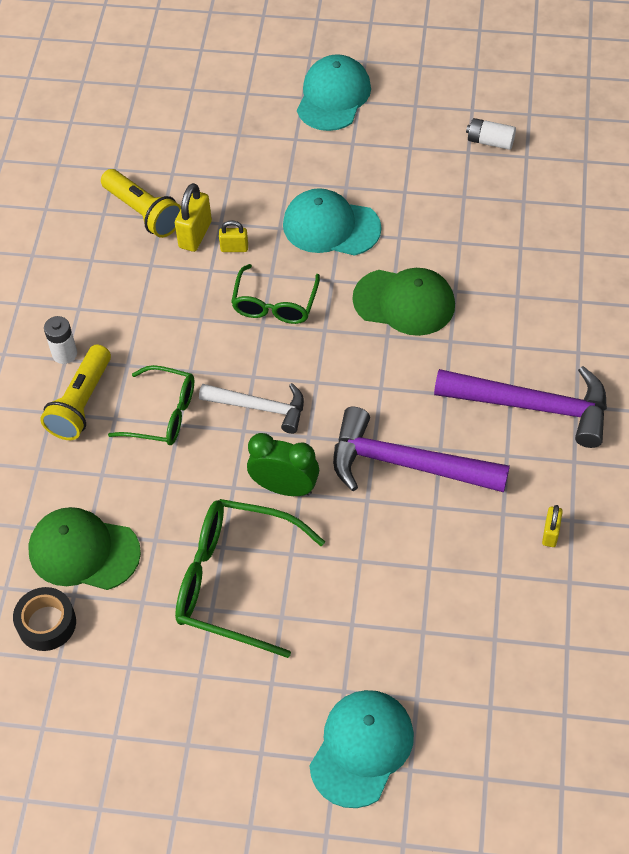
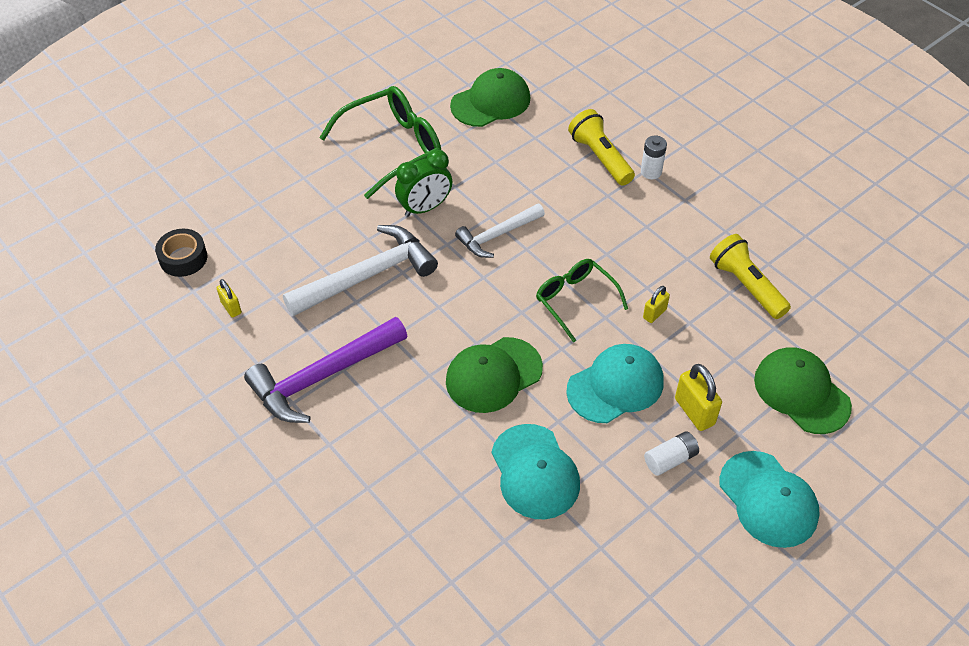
camera: 130 degrees right, 5 degrees down
black tape [13,587,76,651] -> black tape moved to [155,229,207,277]
yellow flashlight [101,169,181,238] -> yellow flashlight turned 60 degrees clockwise [710,234,791,319]
green glasses [108,365,194,445] -> none
yellow padlock [175,183,212,252] -> yellow padlock moved to [675,364,722,431]
turquoise cap [309,690,414,808] -> turquoise cap moved to [492,424,580,519]
purple hammer [333,407,510,492] -> white hammer [283,225,438,316]
white battery [466,118,516,150] -> white battery moved to [644,431,699,476]
none -> green cap [754,347,852,434]

